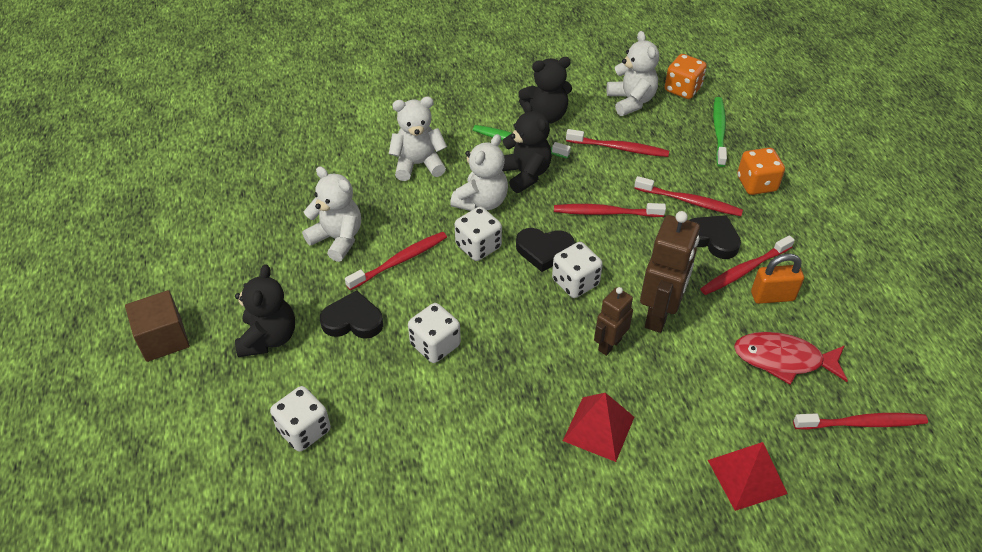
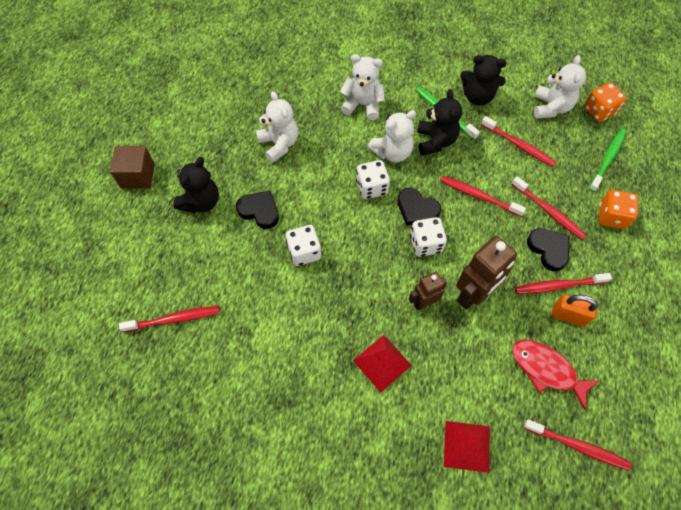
camera: 25 degrees right, 15 degrees up
white dice [270,386,331,452] -> none
red toothbrush [345,232,447,290] -> red toothbrush moved to [119,306,220,332]

